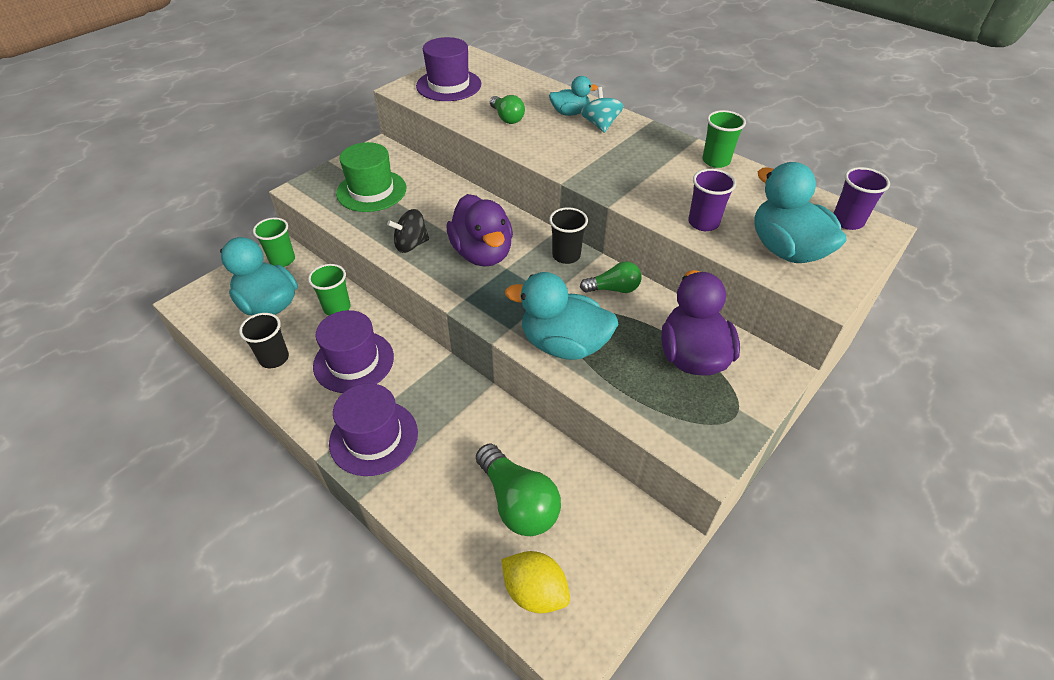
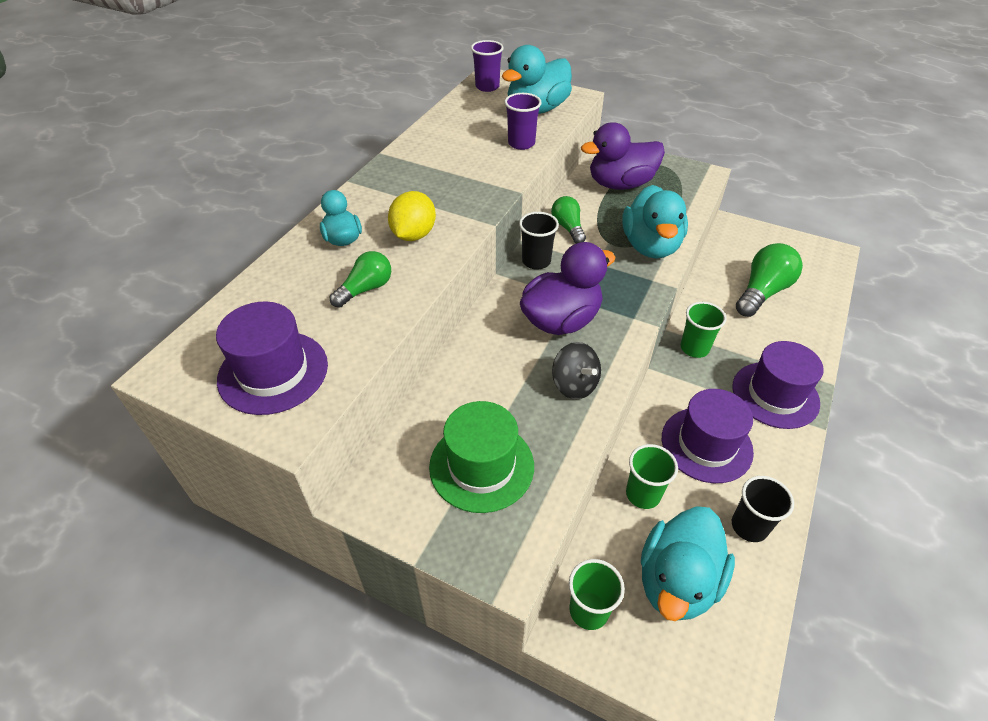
camera: 105 degrees left, 0 degrees up
yellow lemon [501,551,570,613] -> yellow lemon moved to [388,191,436,241]
turquoise spinning top [581,87,623,133] -> none
green cup [702,110,746,168] -> green cup moved to [680,302,726,358]

